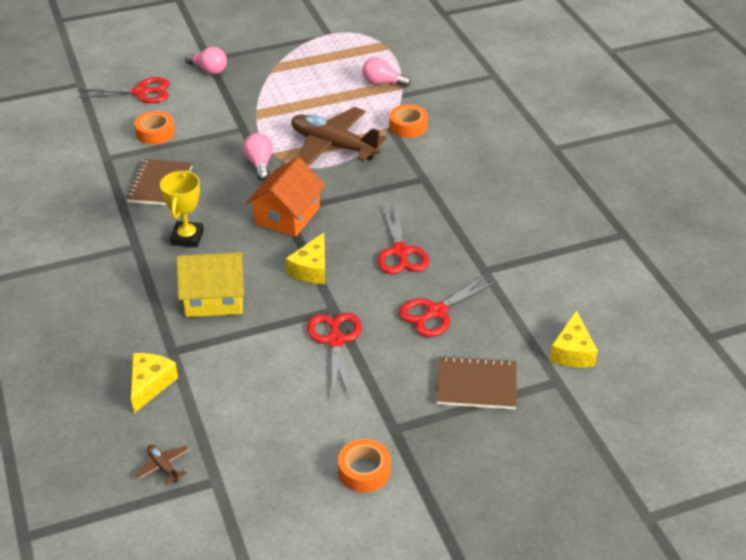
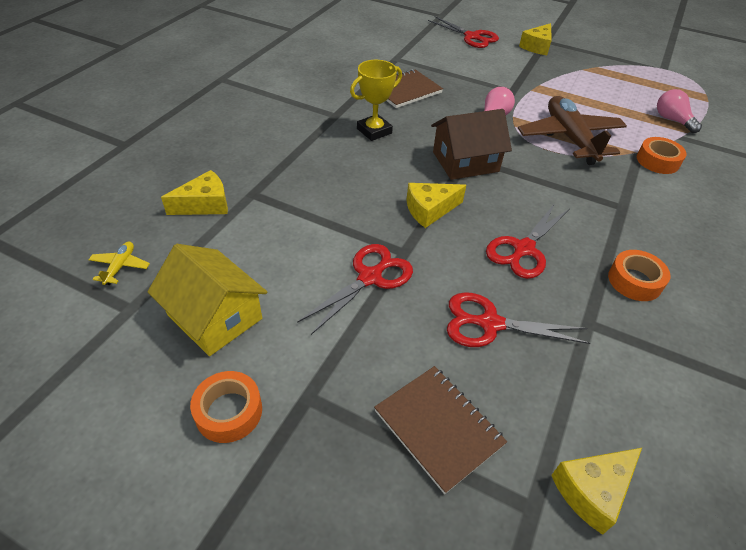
camera: 45 degrees right, 5 degrees up
orange tape [134,111,175,145] -> orange tape moved to [608,250,670,301]
brown plane [135,444,189,485] -> yellow plane [89,242,150,285]
yellow house [176,252,244,317] -> yellow house moved to [147,244,267,356]
pink light bulb [185,47,227,74] -> yellow cheese [519,23,552,55]
orange house [246,157,326,237] -> brown house [431,109,512,180]

